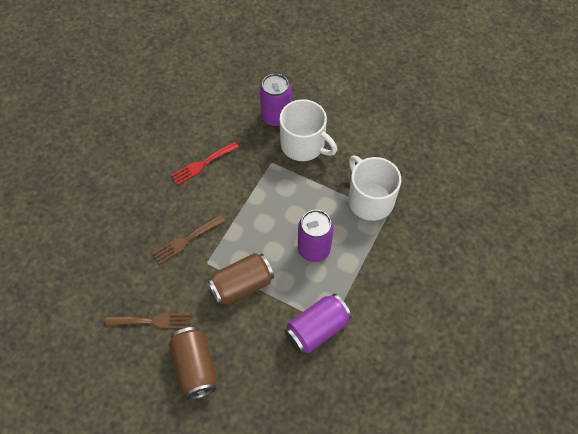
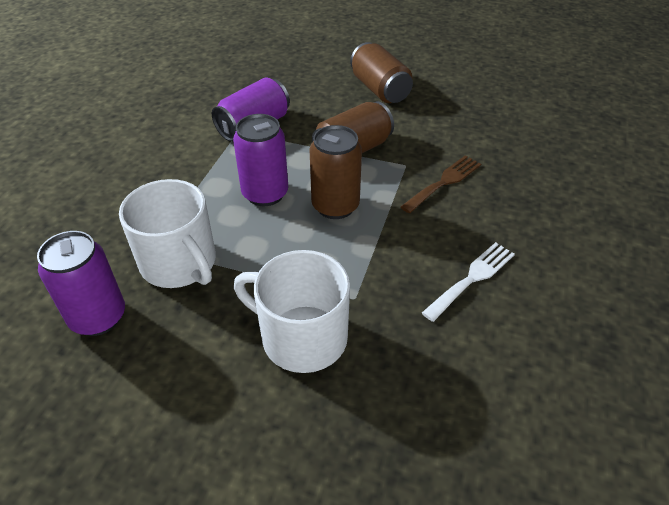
camera: 170 degrees right, 15 degrees down
brown fork [105,313,190,329] -> none
red fork [171,142,239,185] -> white fork [422,242,515,322]
purple can [260,74,291,127] -> purple can moved to [37,231,125,336]
none -> brown can [309,125,362,219]

